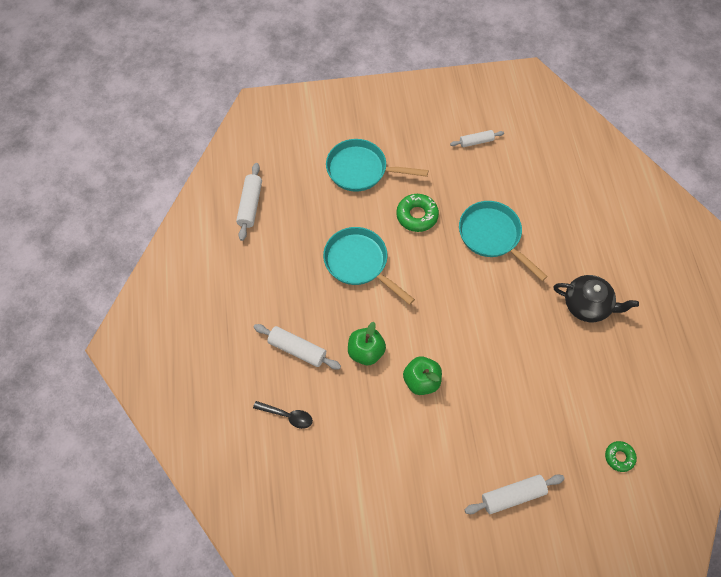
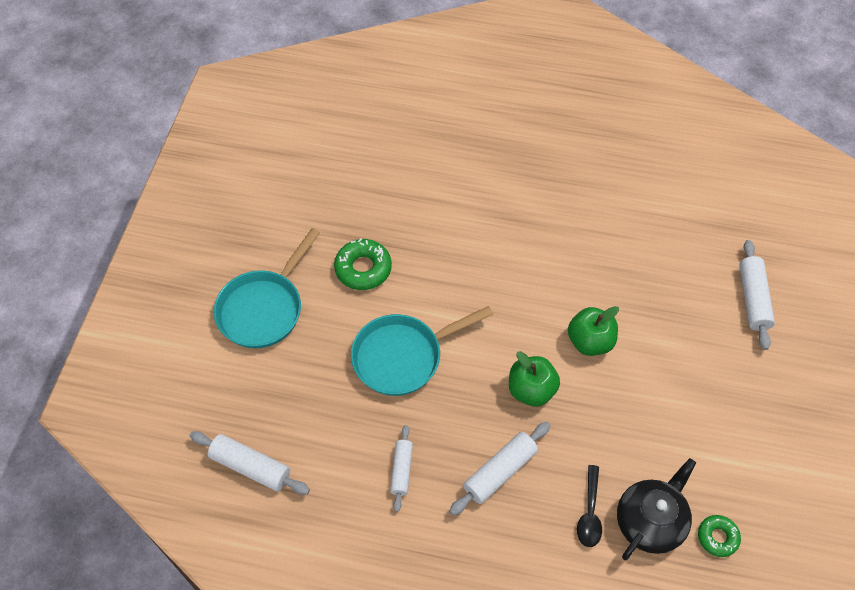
camera: 70 degrees left, 5 degrees down
black spoon [253,401,313,429] -> black spoon turned 150 degrees clockwise [577,465,602,547]
white rolling pin [450,130,504,147] -> white rolling pin moved to [390,425,413,512]
turquoise pan [459,201,548,281] -> none
black teapot [554,275,639,322] -> black teapot moved to [617,458,696,560]
green donut [605,441,637,472] -> green donut moved to [698,515,741,557]

